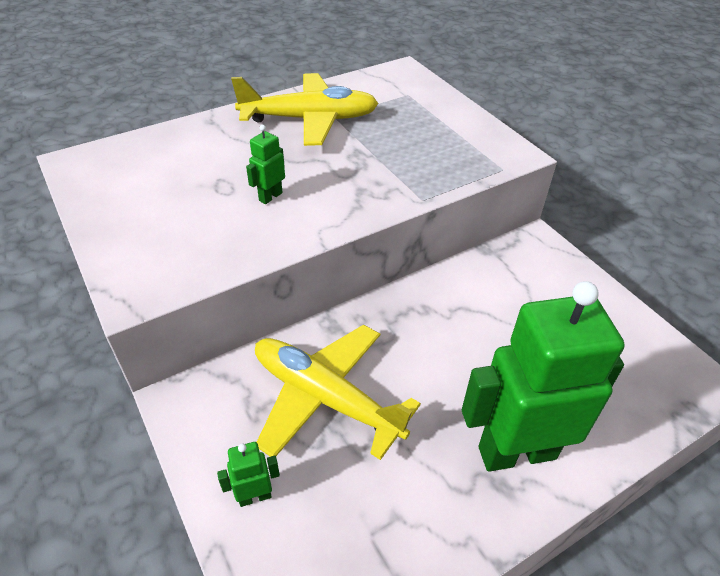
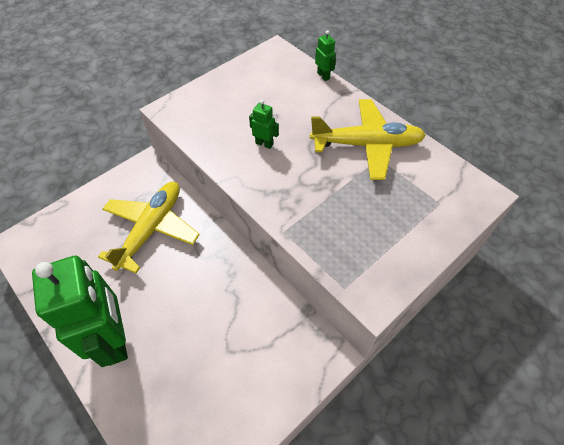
camera: 80 degrees right, 10 degrees up
green robot [217,442,280,507] -> green robot moved to [315,30,336,81]
yellow plane [231,73,379,146] -> yellow plane turned 75 degrees counterclockwise [310,99,426,180]

